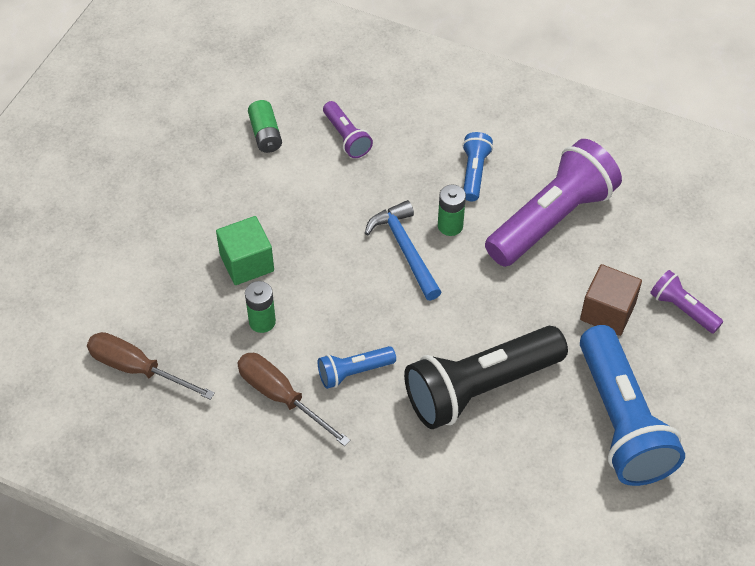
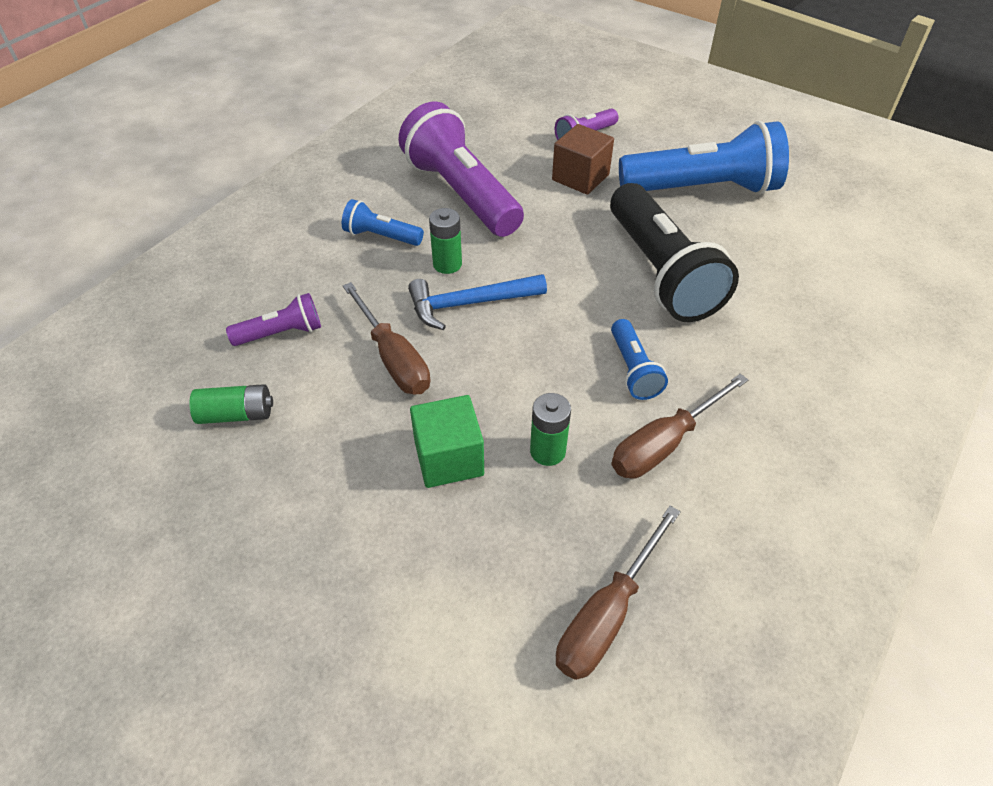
camera: 80 degrees left, 5 degrees down
none -> brown screwdriver [343,282,430,395]

